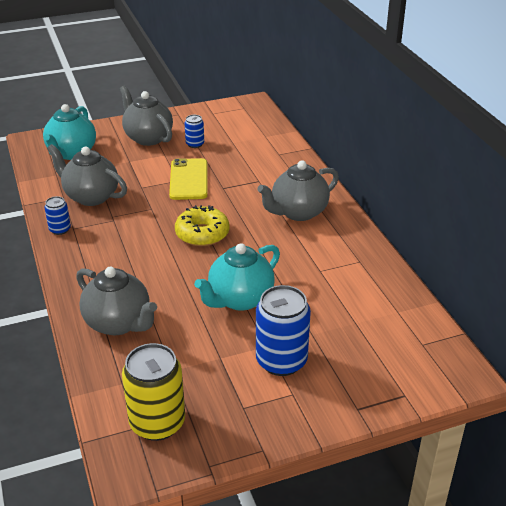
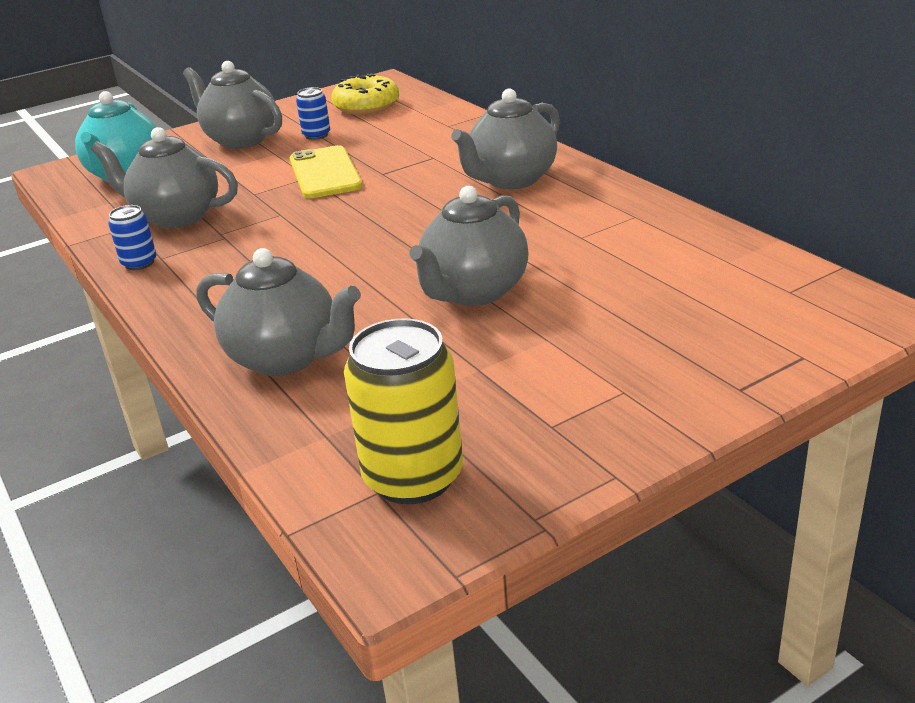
camera: 10 degrees left, 5 degrees down
yellow donut [175,205,229,246] -> yellow donut moved to [331,73,399,115]
turquoise teapot [194,243,280,311] -> grey teapot [409,186,529,306]
blue can [256,285,311,376] -> none

